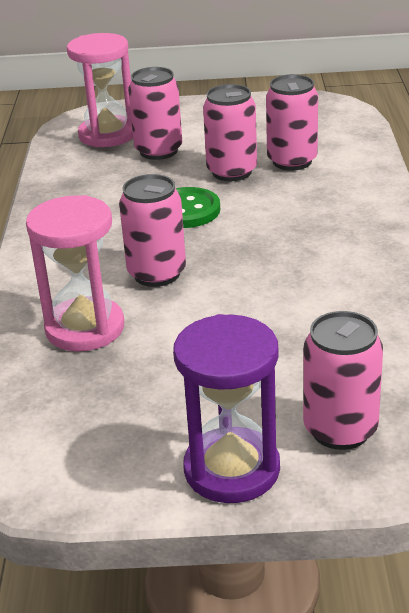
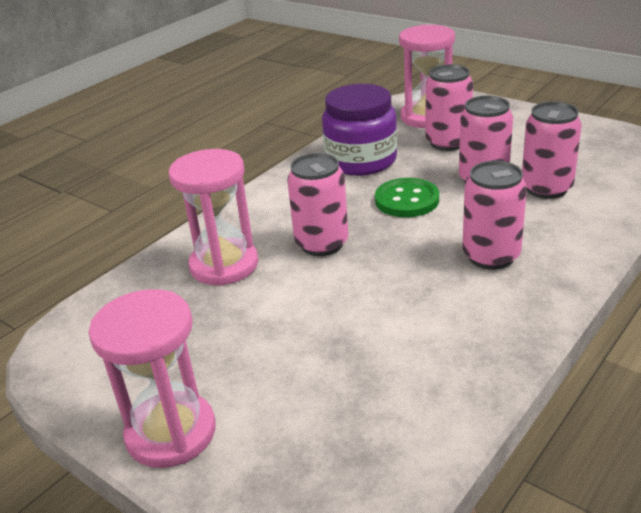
camera: 40 degrees right, 0 degrees up
purple hourglass [173,314,280,503] -> pink hourglass [89,289,216,468]
pink can [303,311,383,450] -> pink can moved to [463,161,527,270]
none -> purple jar [322,84,397,176]

